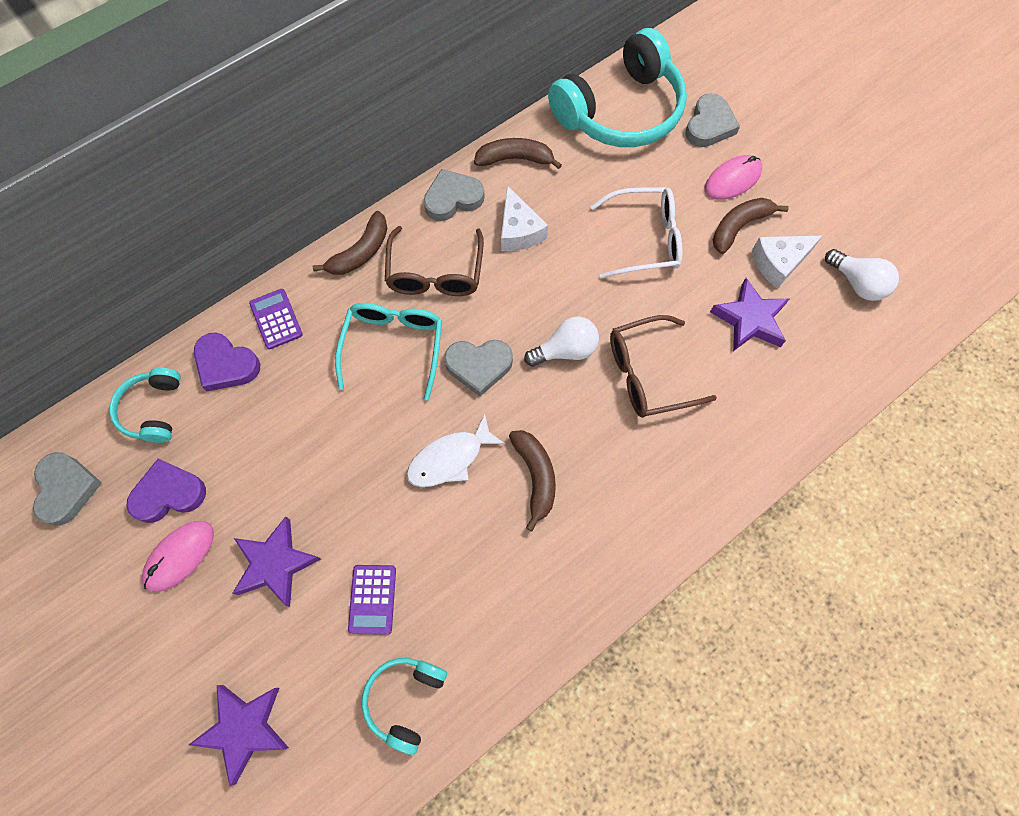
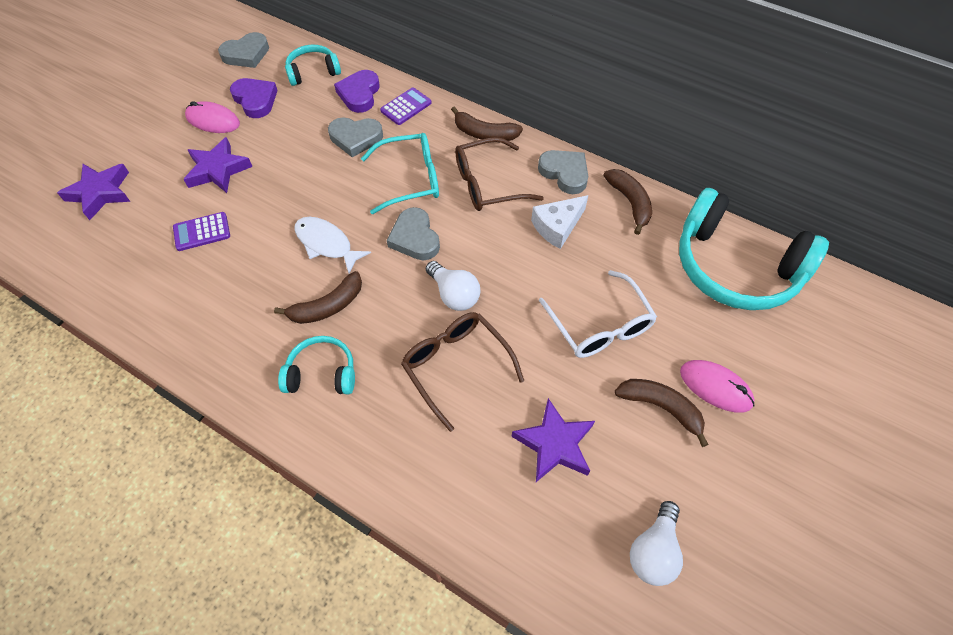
camera: 70 degrees right, 10 degrees down
turquoise headphones [362,658,447,755] -> turquoise headphones moved to [278,336,355,394]
grey heart [685,93,740,147] -> grey heart moved to [328,117,383,157]
white cheese [752,236,822,289] -> none

